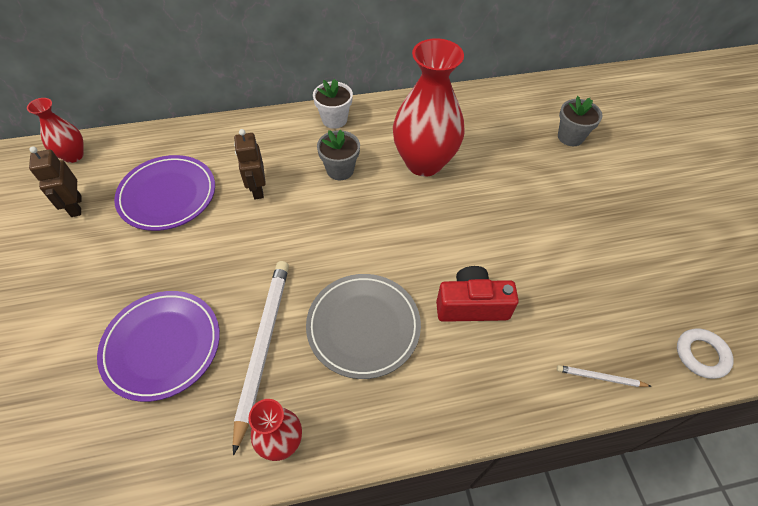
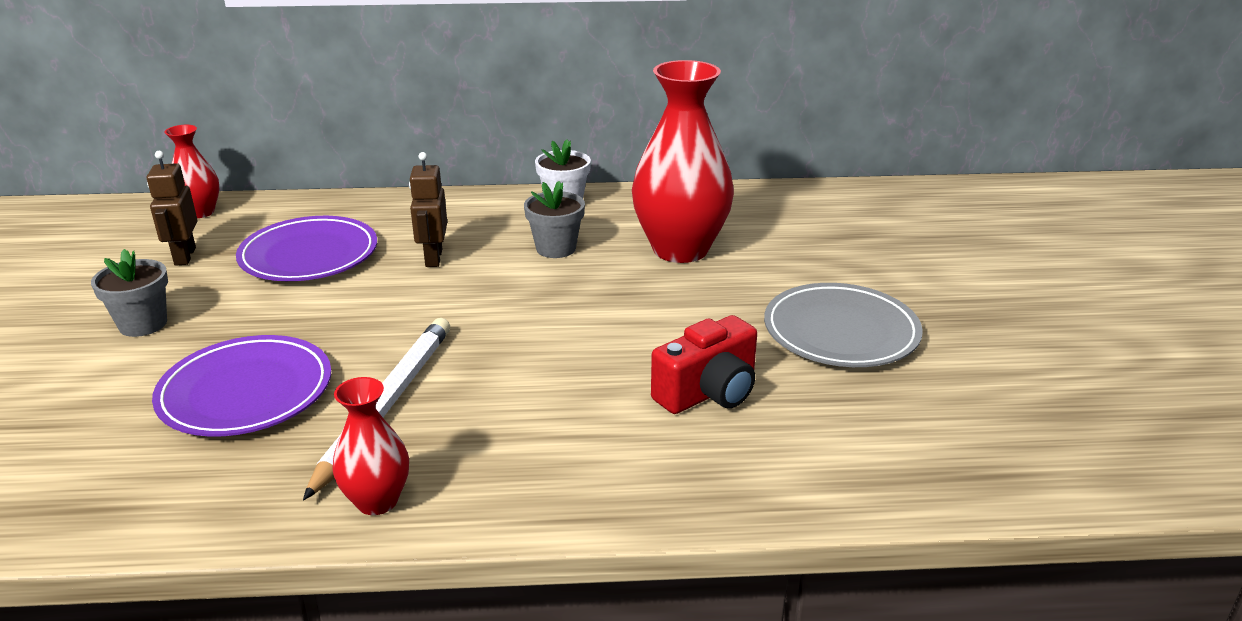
camera: 10 degrees right, 25 degrees down
grey plate [306,274,421,379] -> grey plate moved to [764,283,923,367]
red camera [436,266,519,322] -> red camera turned 135 degrees clockwise [651,315,757,414]
white pencil [557,365,651,387] -> none
grey flower pot [558,96,603,146] -> grey flower pot moved to [91,249,168,337]
white ring [677,328,734,379] -> none

